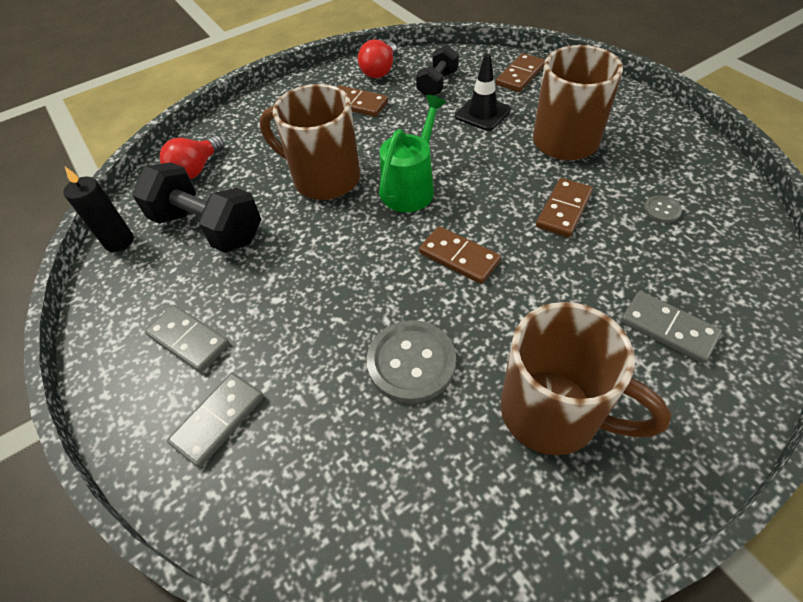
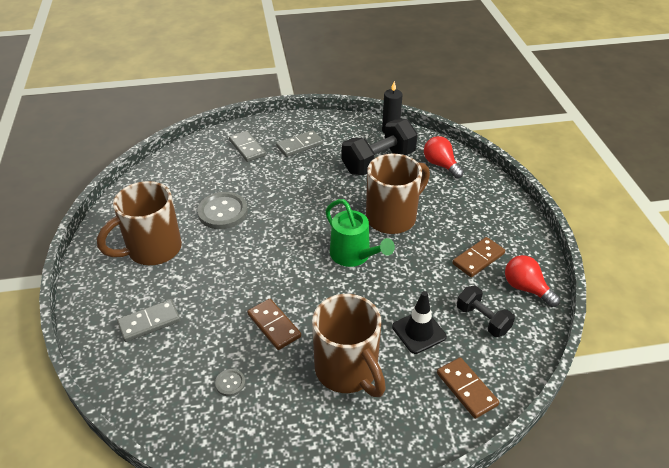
camera: 110 degrees right, 10 degrees down
brown domino [419,226,501,284] -> none

